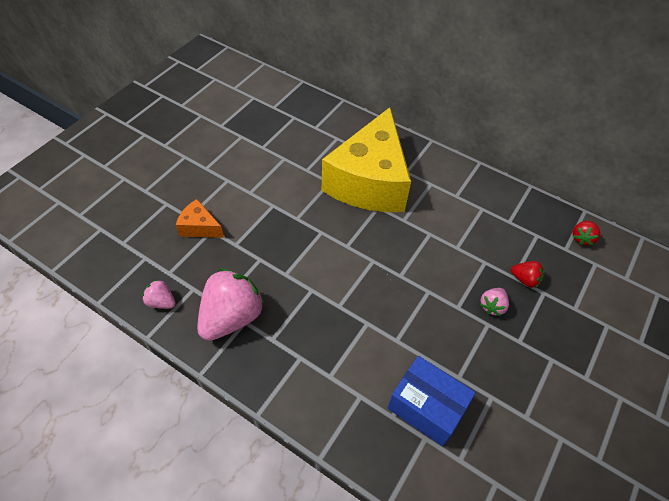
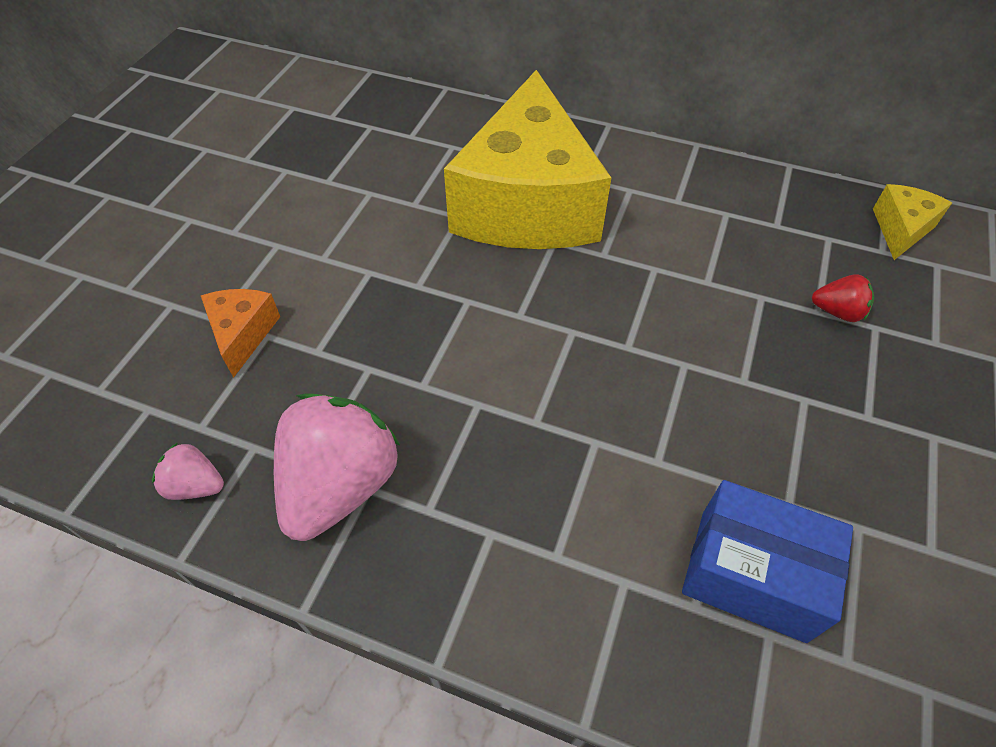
camera: 10 degrees left, 0 degrees up
orange cheese [176,199,224,238] -> orange cheese turned 75 degrees clockwise [201,289,280,378]
pink strawberry [480,288,509,316] -> none
red strawberry [573,221,600,245] -> yellow cheese [873,184,952,260]

